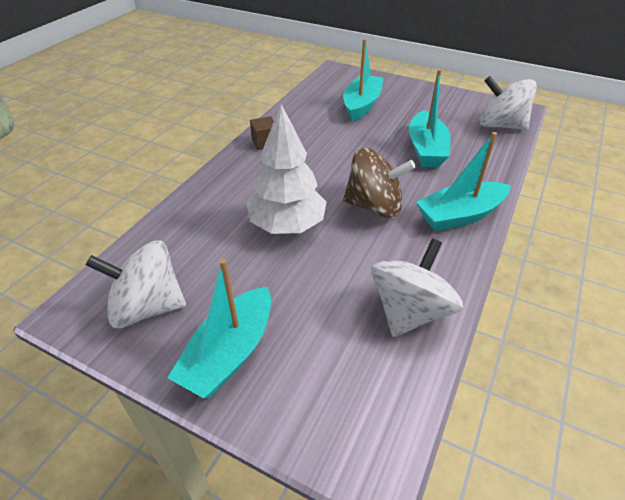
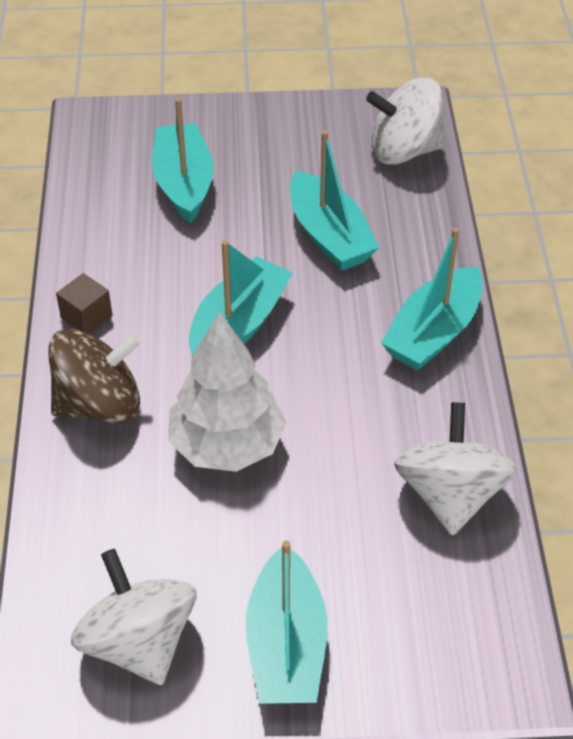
camera: 30 degrees left, 5 degrees up
white spinning top [86,240,186,328] -> white spinning top turned 90 degrees clockwise [71,549,196,685]
brown spinning top [343,148,415,218] -> brown spinning top moved to [48,329,141,423]
none -> turquoise boat [189,240,293,356]

